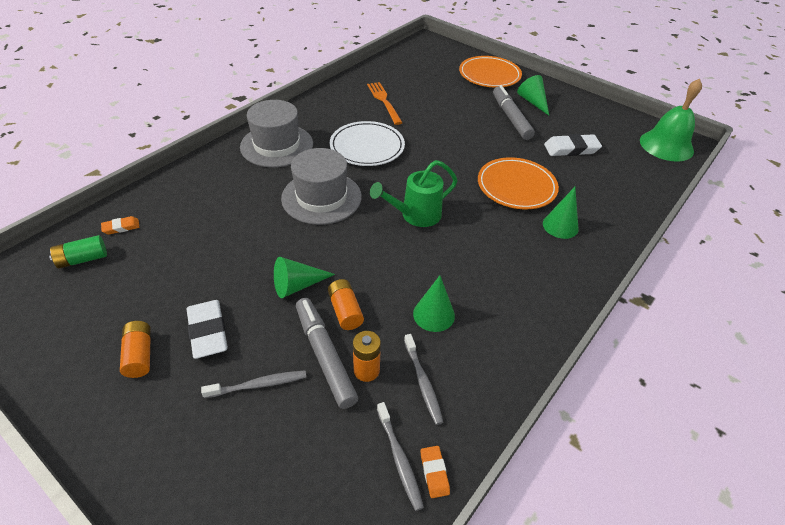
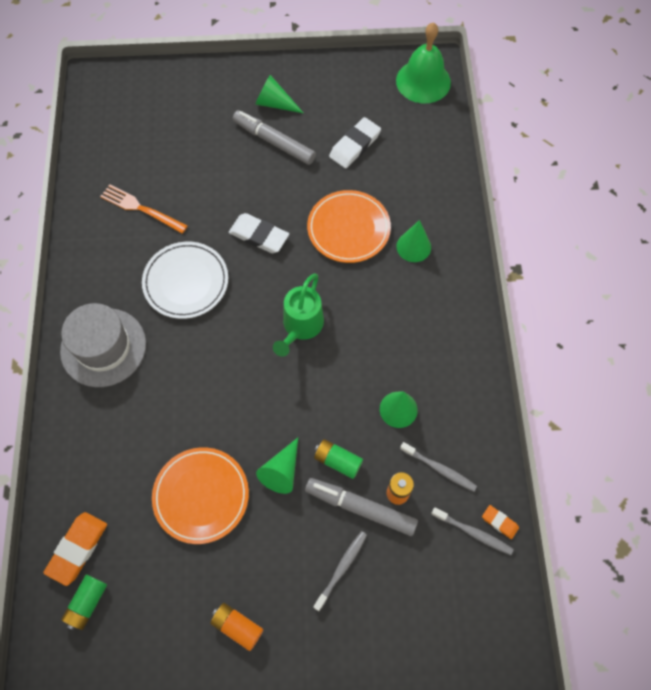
camera: 40 degrees left, 20 degrees up
orange eraser [101,216,139,235] -> orange eraser [43,512,107,586], size x1.87
white eraser [187,300,228,359] -> white eraser moved to [229,213,289,253]
grey hat [281,148,362,225] -> none
orange battery [328,279,364,330] -> green battery [314,439,363,479]
orange plate [459,56,522,88] -> orange plate moved to [152,447,249,544]

